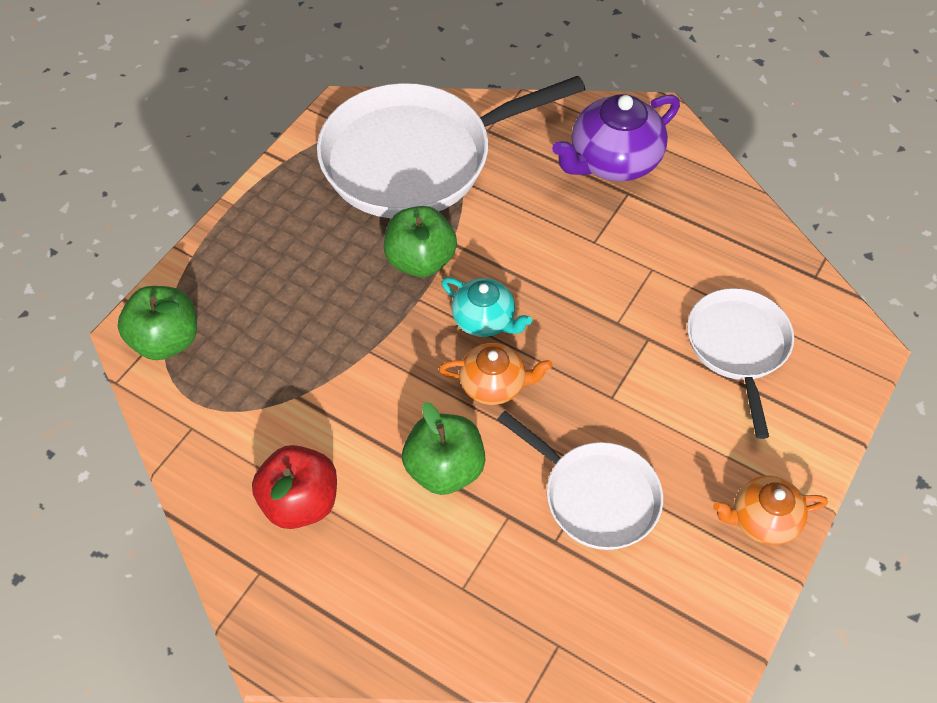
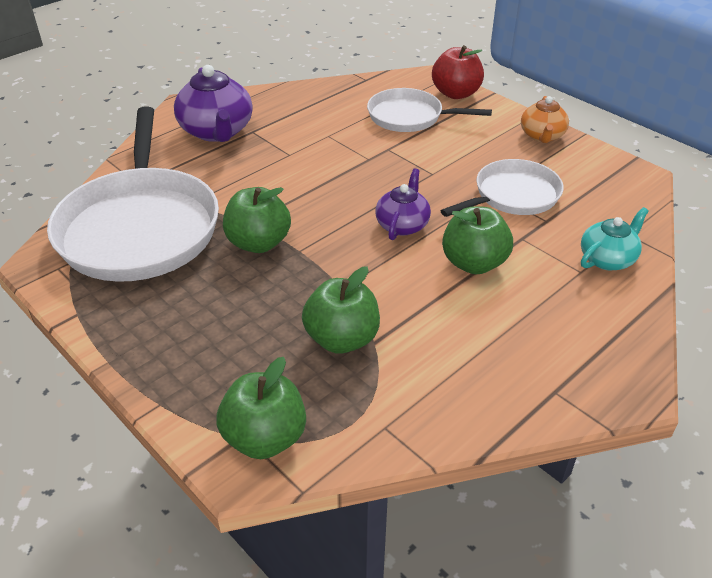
camera: 75 degrees left, 15 degrees down
red apple [252,445,337,529] -> red apple moved to [432,45,484,99]
orange teapot [439,343,552,405] -> purple teapot [375,168,431,240]
turquoise teapot [441,277,532,337] -> turquoise teapot moved to [581,207,649,270]
none -> green apple [302,267,380,354]

